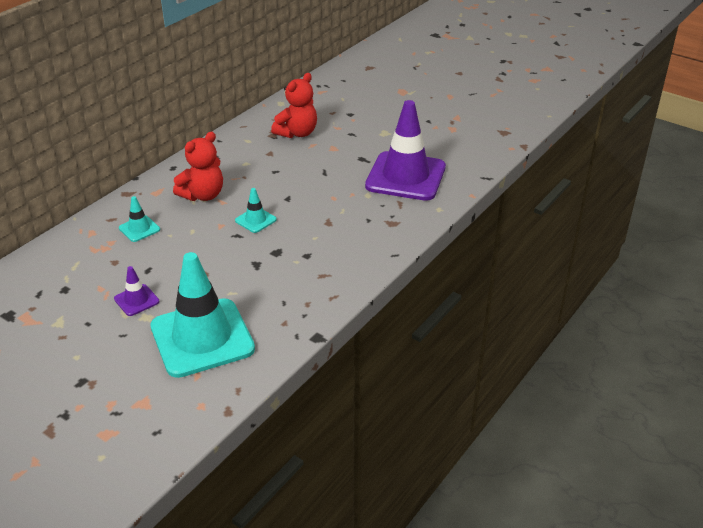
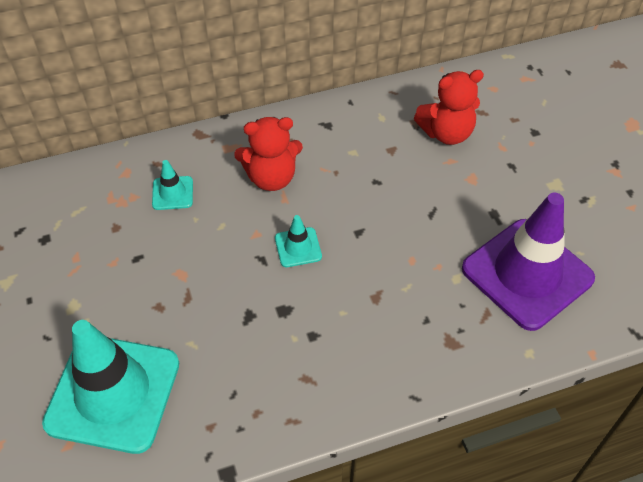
camera: 35 degrees right, 15 degrees up
purple traffic cone [114,266,159,316] -> none

